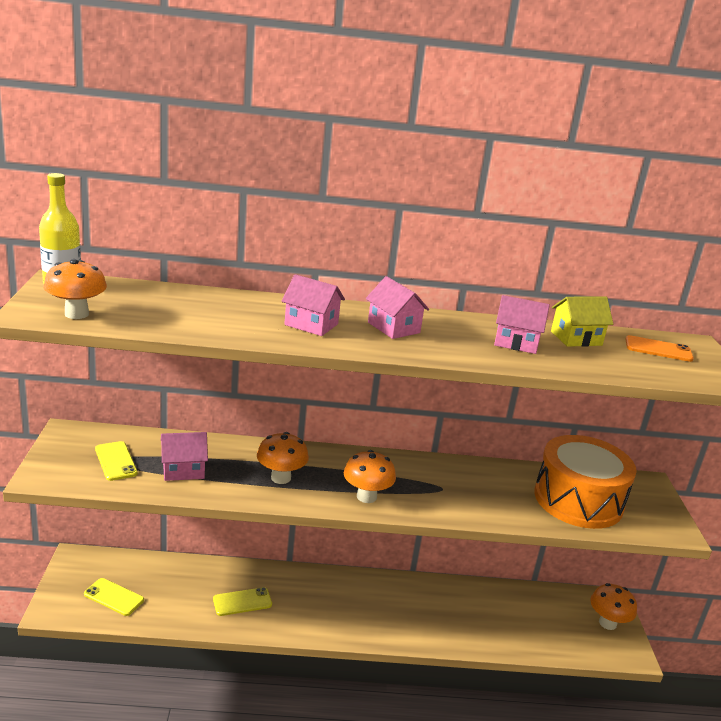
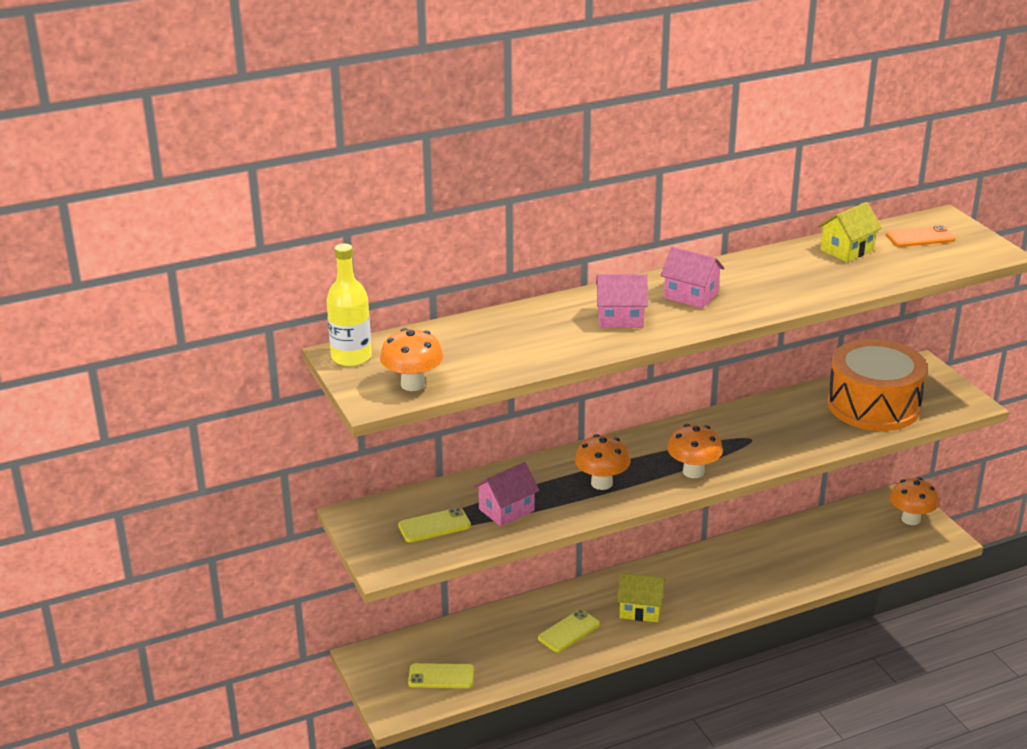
camera: 20 degrees left, 5 degrees up
yellow phone [95,441,138,481] -> yellow phone turned 60 degrees counterclockwise [398,507,471,542]
pink house [494,295,550,354] -> none
none -> yellow house [617,573,666,622]

